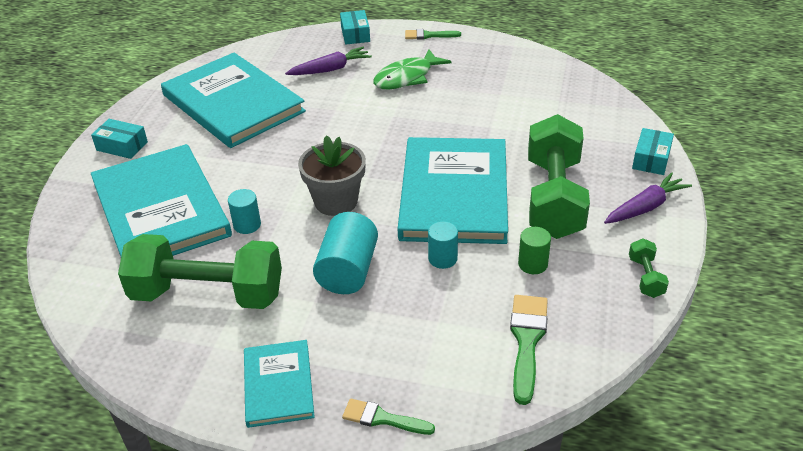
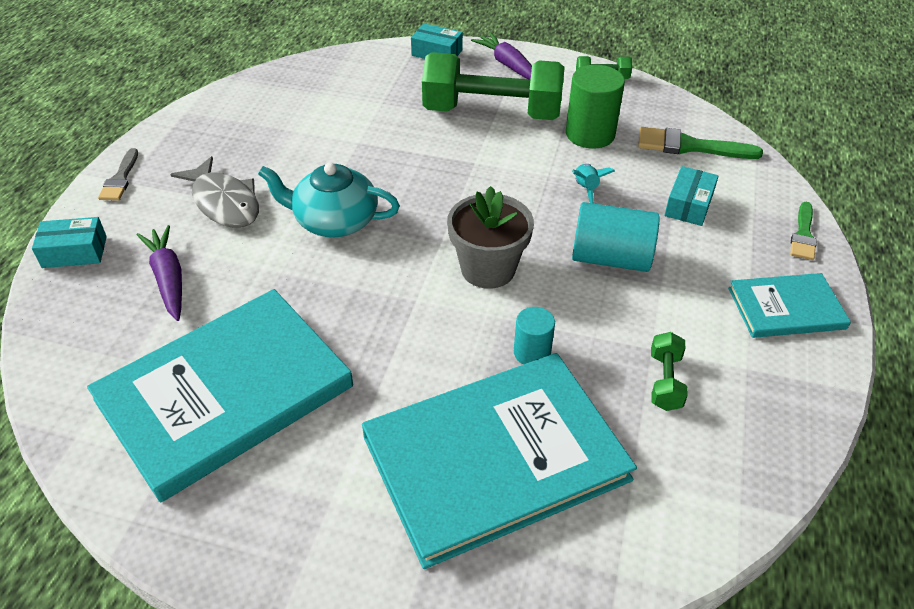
camera: 90 degrees left, 5 degrees up
turquoise box [91,119,148,159] -> turquoise box moved to [664,166,719,226]
green dumbbell [118,234,282,309] -> green dumbbell [651,332,688,411], size x0.41
green fish [373,49,452,89] -> grey fish [170,156,259,228]
turquoise book [398,137,508,244] -> none
green brush [405,29,461,40] -> grey brush [98,148,138,201]
turquoise cylinder [428,221,458,269] -> turquoise rocket [572,164,615,204]
green cylinder [518,227,551,274] -> green cylinder [566,65,625,149], size x1.73
none -> turquoise teapot [258,162,400,237]

